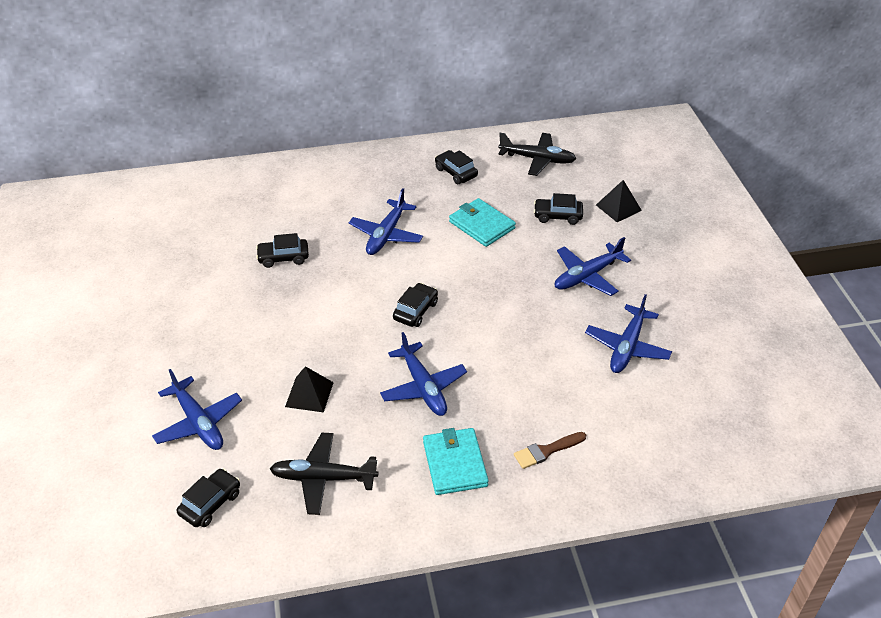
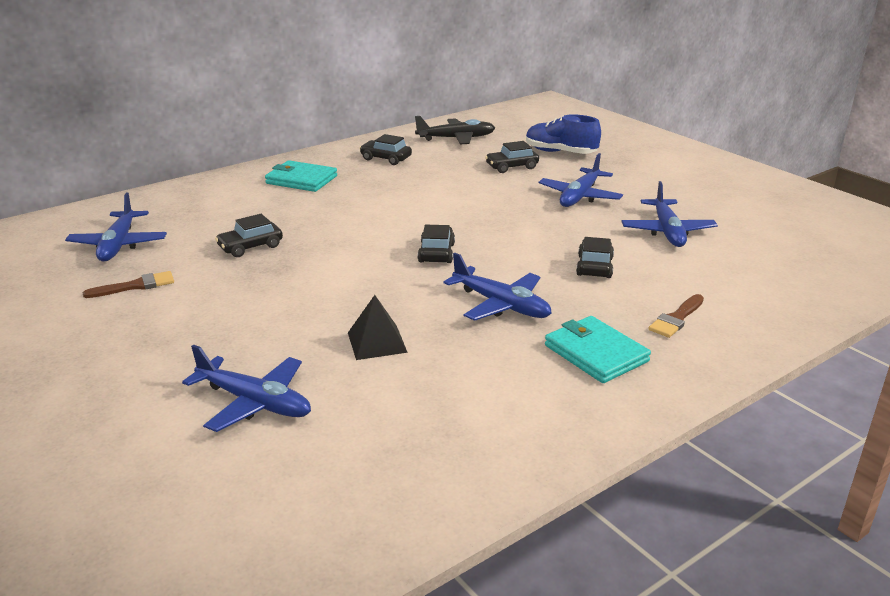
camera: 25 degrees left, 15 degrees down
black car [177,468,240,527] -> black car moved to [576,237,614,278]
black plane [270,433,378,515] -> none
blue plane [349,188,423,255] -> blue plane moved to [65,193,167,262]
turquoise wallet [449,198,516,247] -> turquoise wallet moved to [265,160,337,192]
black pyramid [596,180,642,222] -> blue shoe [526,114,601,154]
none -> brown brush [83,271,174,298]

